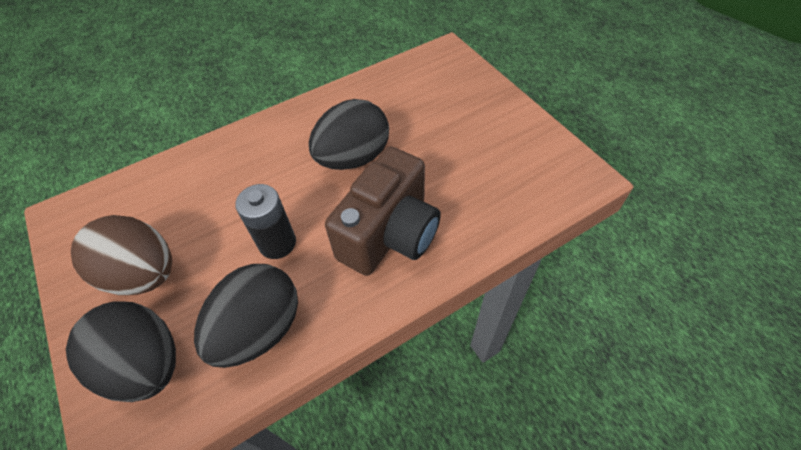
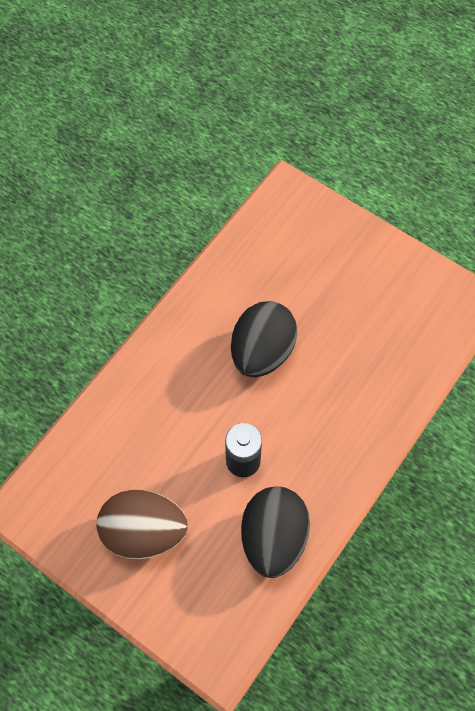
camera: 25 degrees left, 10 degrees up
black egg [66,301,176,402] -> none
brown camera [325,147,441,276] -> none

